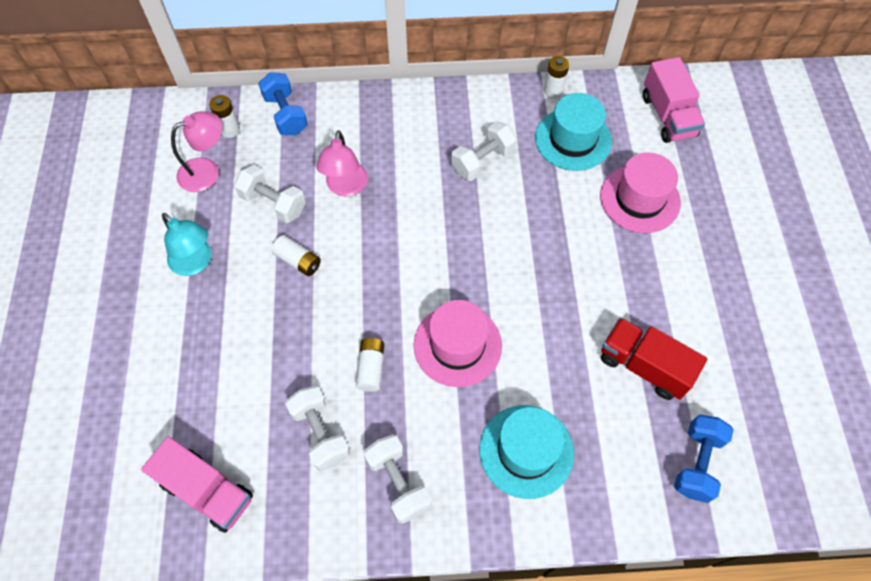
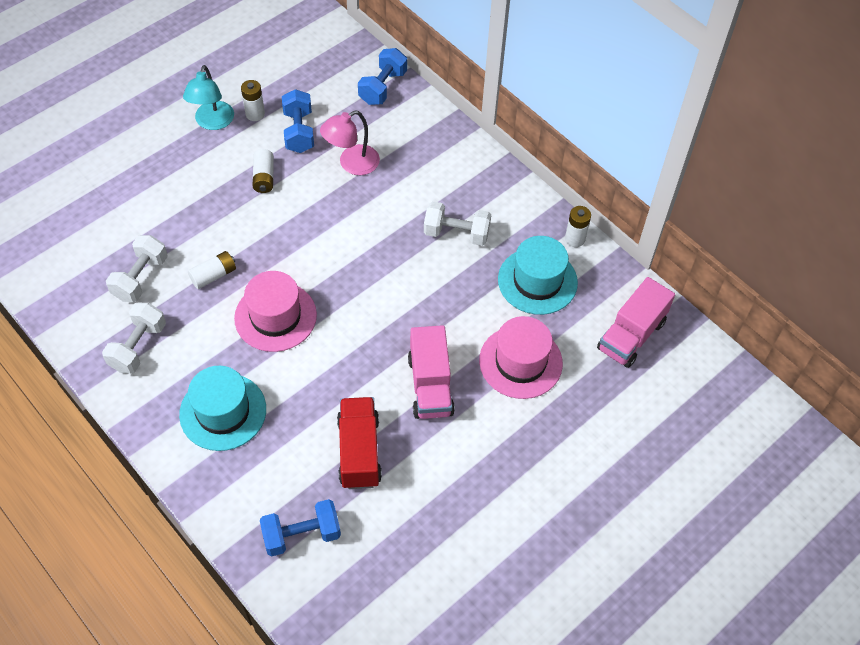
camera: 50 degrees right, 5 degrees down
pink truck [141,437,253,533] -> pink truck moved to [408,325,455,419]
pink lamp [171,111,222,192] -> none
white battery [209,95,240,138] -> white battery moved to [241,80,265,121]
white dumbbell [234,165,306,223] -> blue dumbbell [282,89,314,153]

